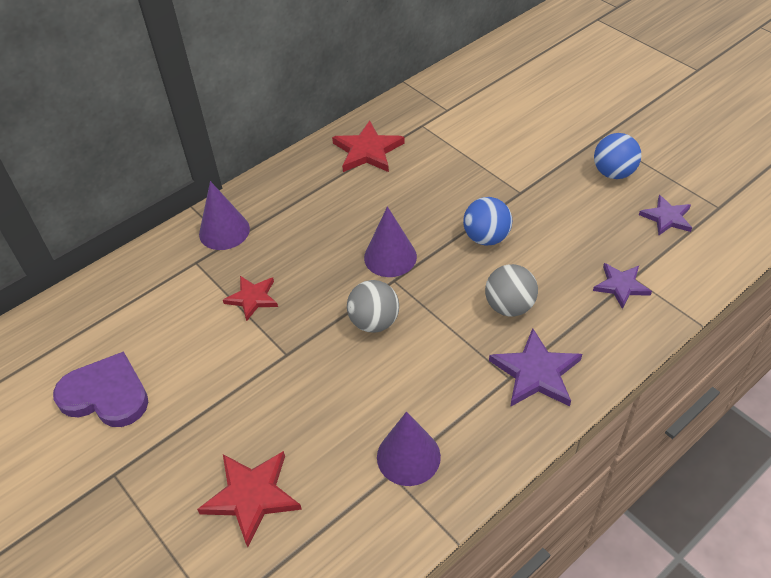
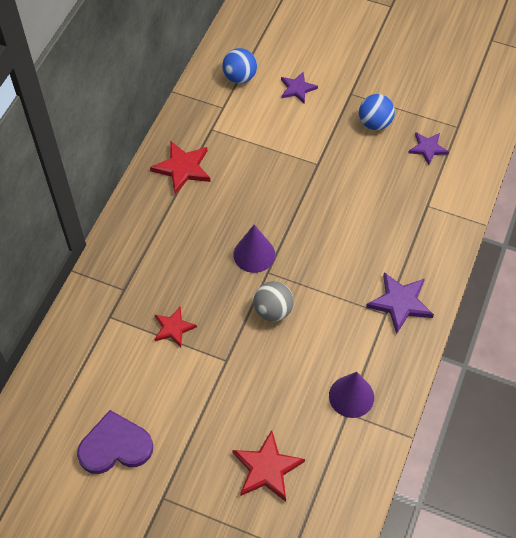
camera: 30 degrees left, 10 degrees up
purple cone [199,181,250,250] -> none
blue ball [463,197,512,246] -> blue ball moved to [222,48,257,84]
grey ball [485,264,538,316] -> none
purple star [593,263,652,309] -> purple star moved to [281,72,318,104]

